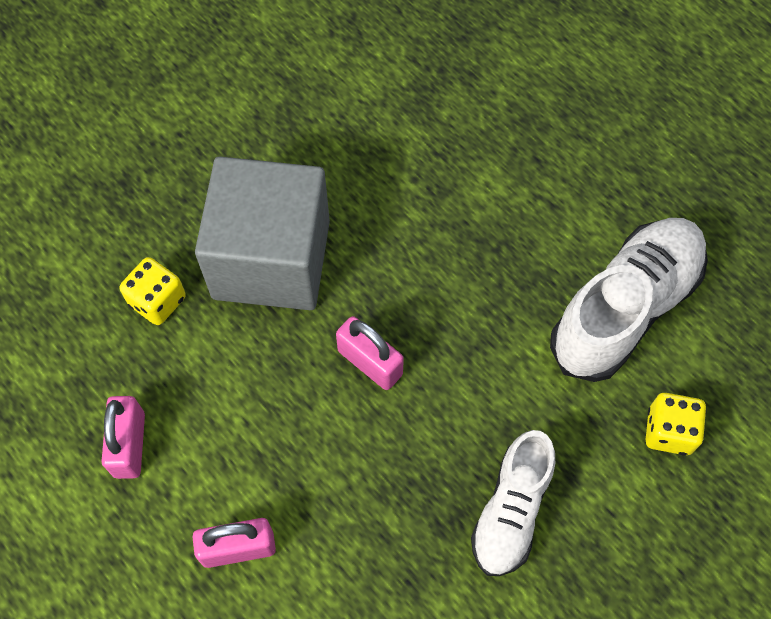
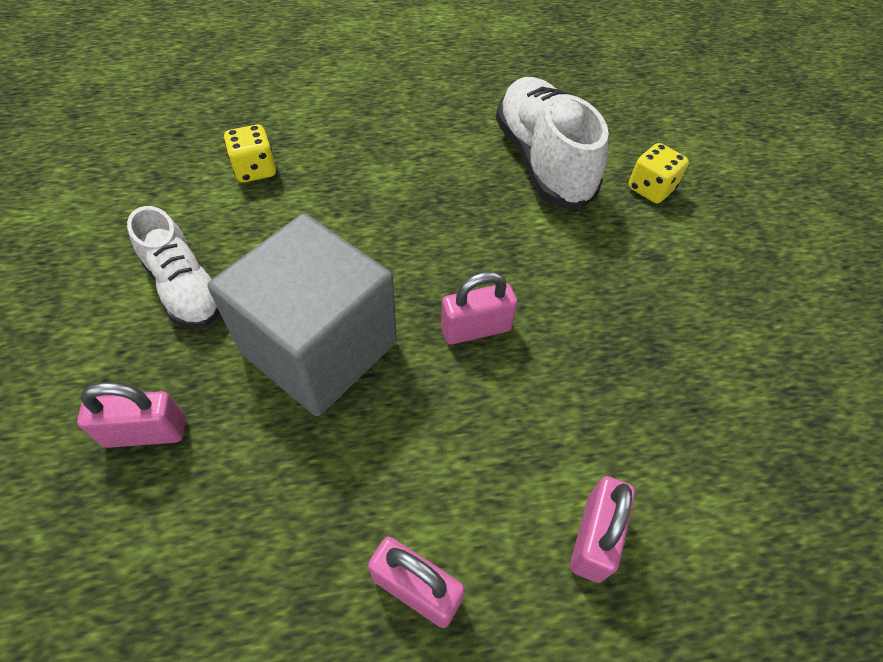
camera: 60 degrees left, 10 degrees down
yellow dice [120,257,186,325] -> yellow dice moved to [224,124,276,183]
white shoe [471,430,555,576] -> white shoe moved to [127,206,220,329]
none -> pink padlock [77,382,186,448]

